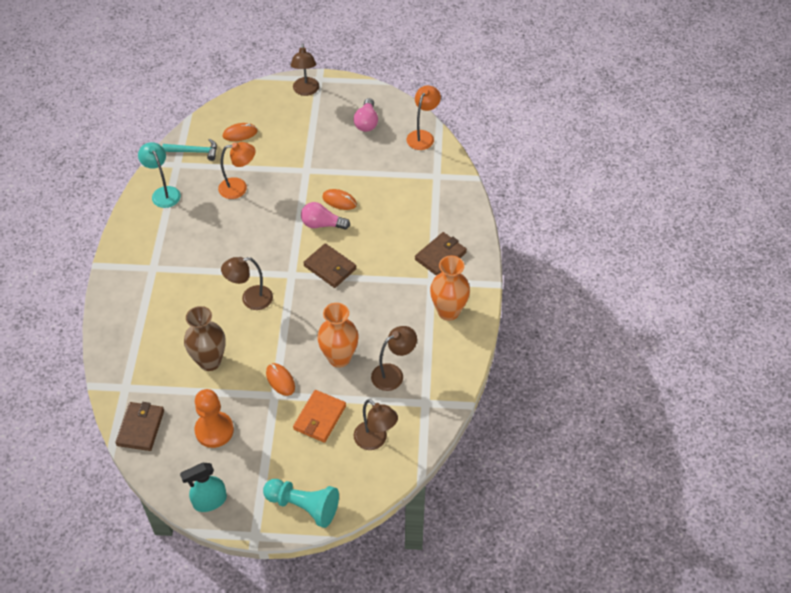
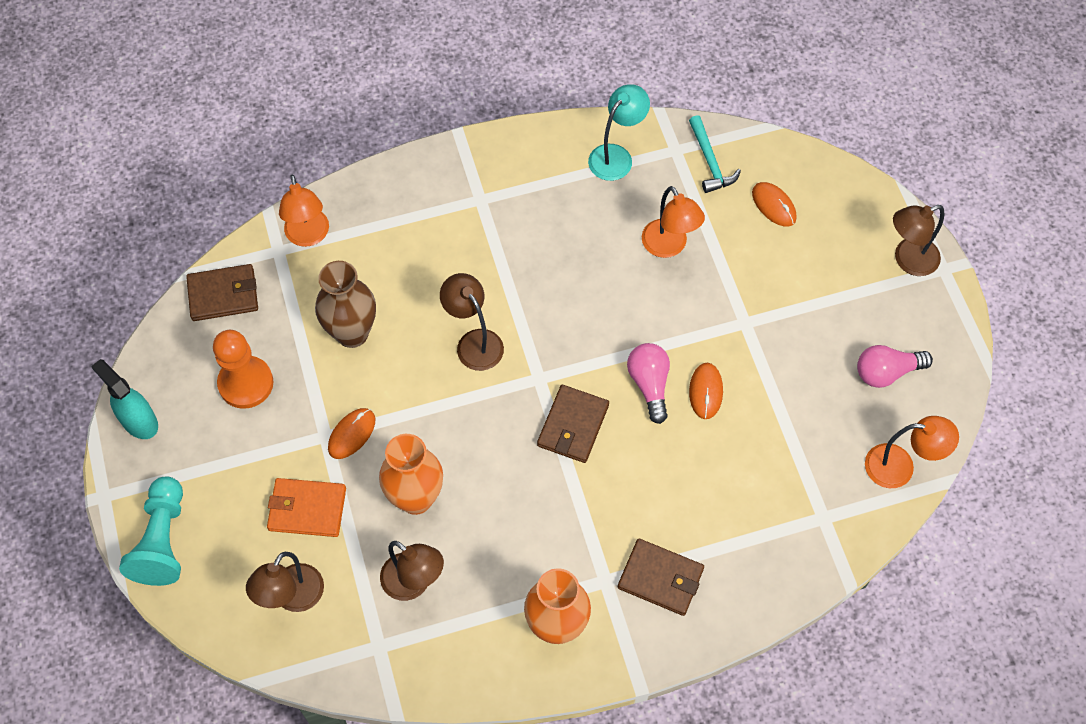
camera: 70 degrees right, 10 degrees up
none -> orange lamp [279,175,329,247]

